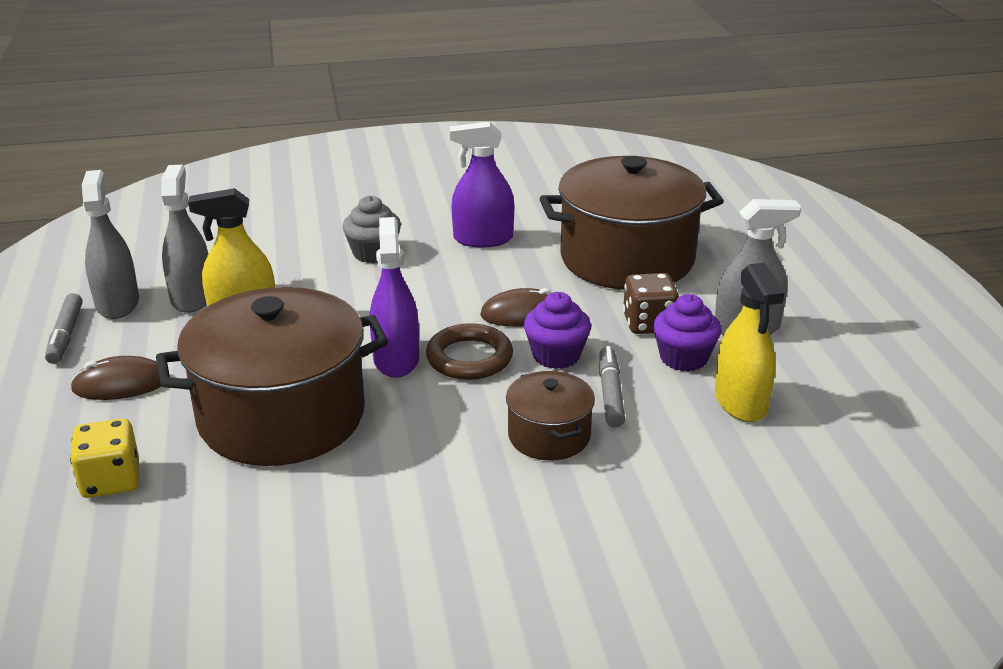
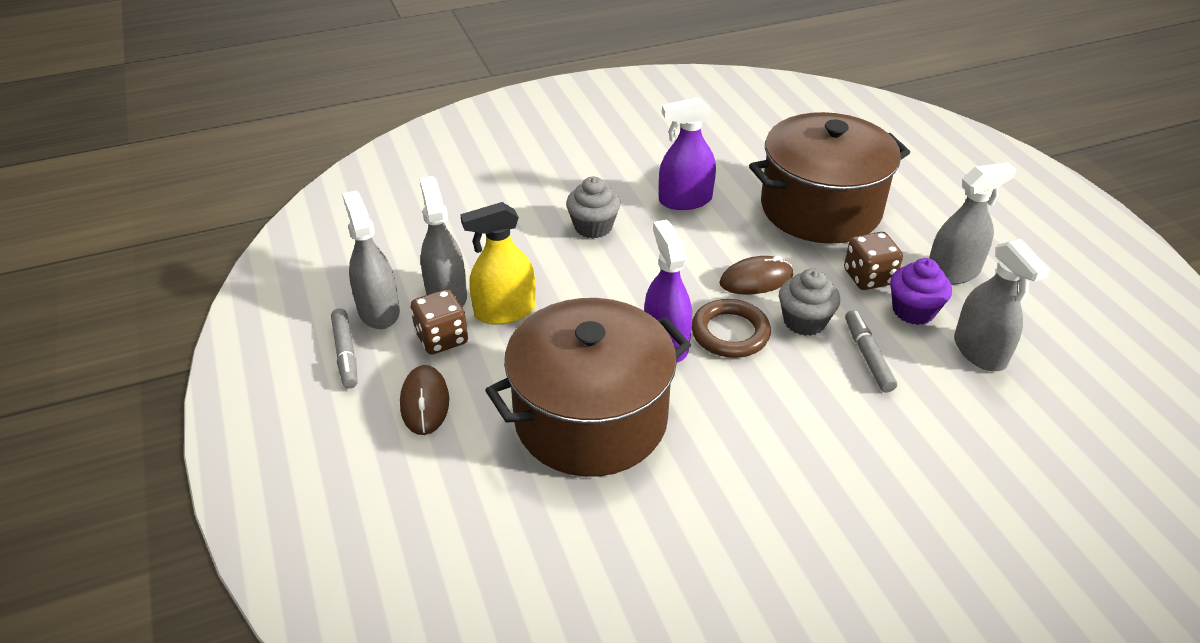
camera: 10 degrees left, 10 degrees up
brown mouse [70,356,161,400] -> brown mouse turned 75 degrees counterclockwise [400,365,449,435]
yellow dice [70,419,139,498] -> none
brown pot [506,371,595,461] -> none
purple cupcake [524,292,591,369] -> grey cupcake [779,268,840,336]
yellow spray bottle [715,263,784,422] -> grey spray bottle [954,239,1050,371]
none -> brown dice [410,289,468,355]

